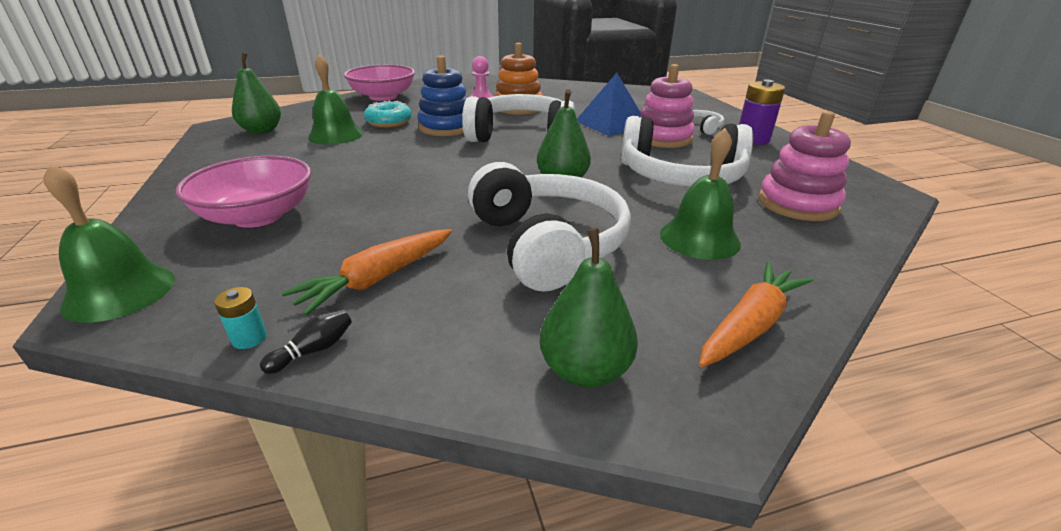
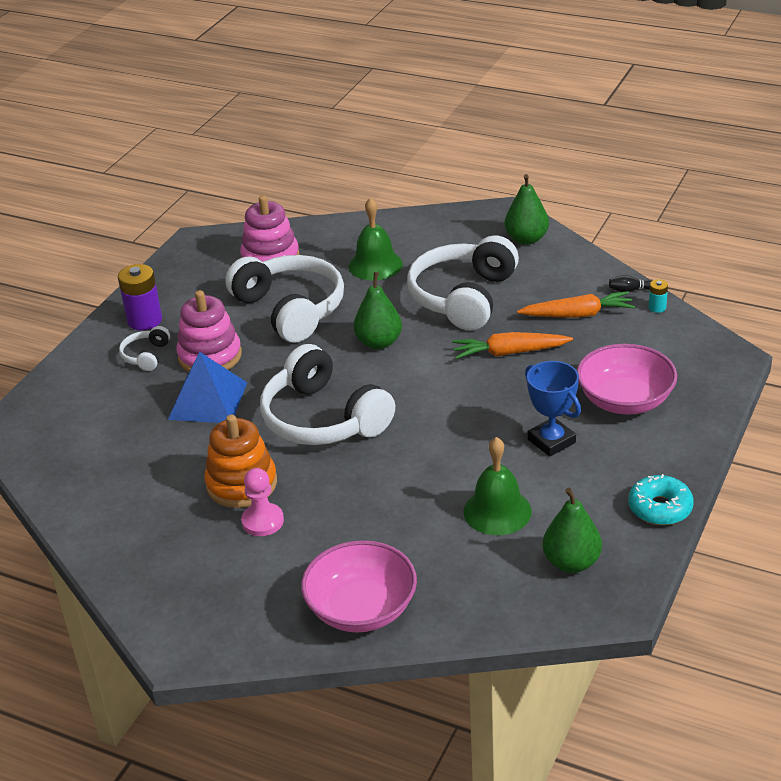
camera: 135 degrees left, 5 degrees up
green bell [43,164,175,323] -> none
turquoise donut [364,100,412,127] -> turquoise donut moved to [628,474,694,525]
blue stacking toy [417,55,467,136] -> none
orange carrot [699,262,813,367] -> orange carrot moved to [452,332,573,359]
none -> blue trophy [525,361,581,457]

